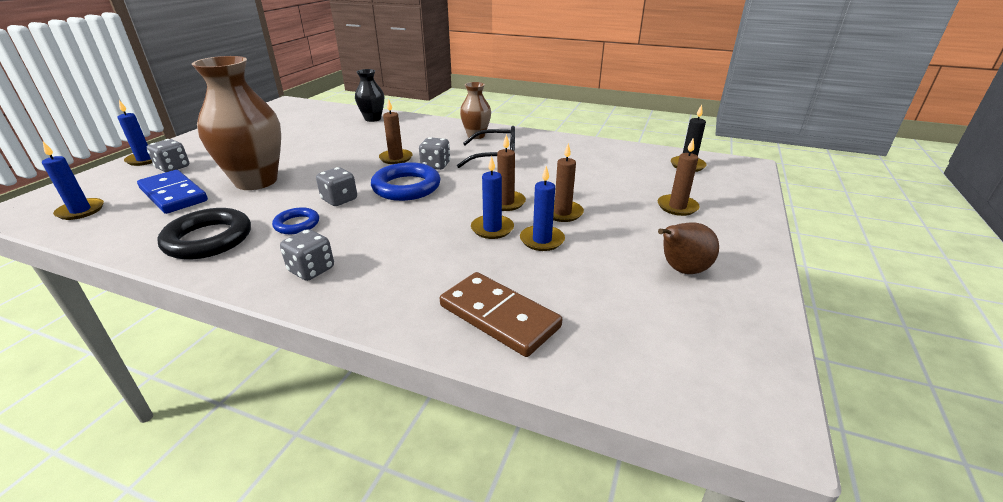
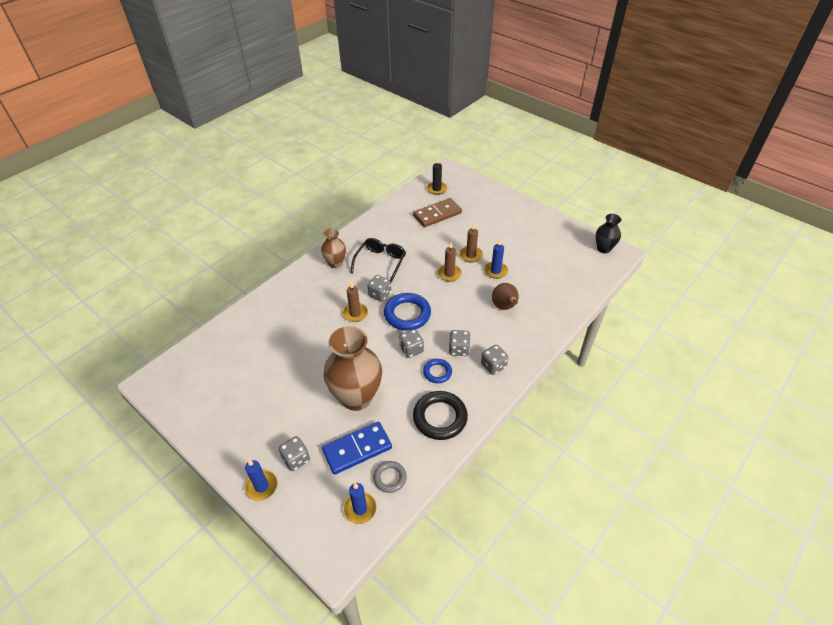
camera: 70 degrees left, 15 degrees up
black vase [355,69,384,122] -> black vase moved to [596,214,621,254]
brown domino [440,272,562,357] -> brown domino moved to [413,198,462,227]
blue candle [471,156,514,239] -> none
brown candle [658,139,700,216] -> none
brown pear [658,222,719,274] -> brown pear moved to [492,283,519,310]
none -> grey ring [374,461,407,493]
none -> grey dice [449,330,471,356]

